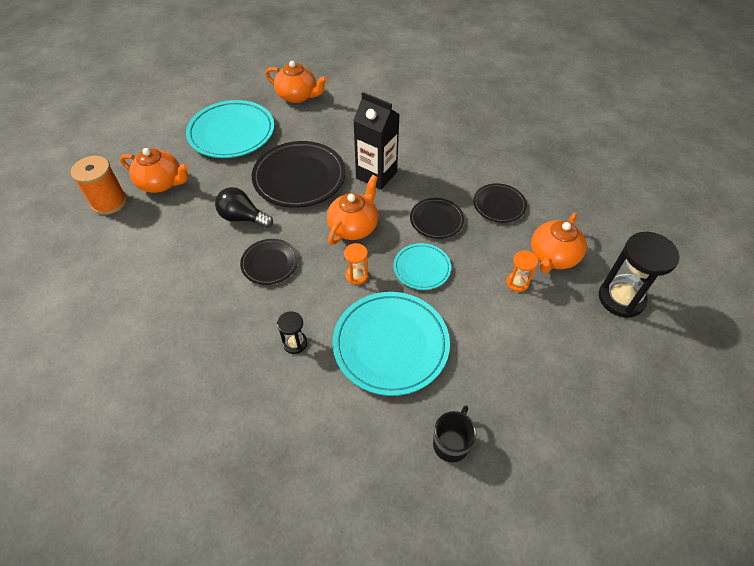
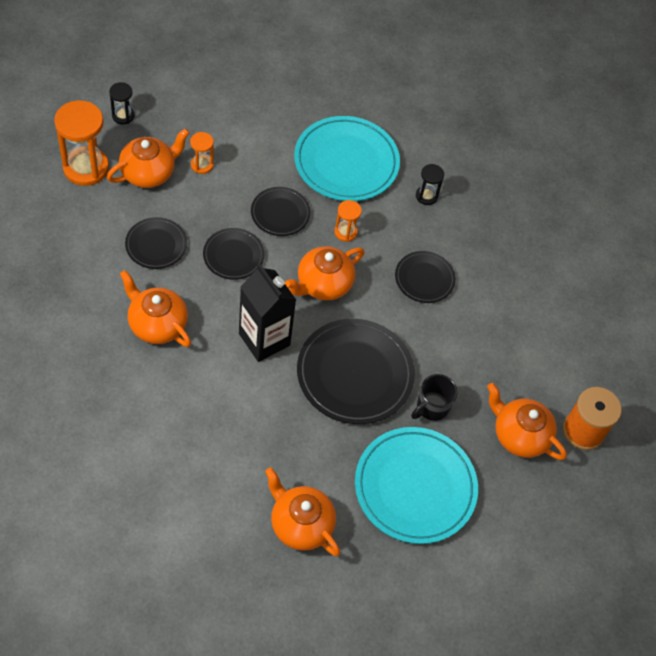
camera: 165 degrees left, 5 degrees up
black light bulb [215,187,273,228] -> none
turquoise plate [393,243,451,290] -> black plate [251,187,311,236]
black mug [433,406,476,463] -> black mug moved to [411,374,458,421]
black hourglass [599,232,680,318] -> black hourglass [109,82,135,124], size x0.51
none -> orange hourglass [54,100,109,186]
none -> orange teapot [120,270,191,347]

